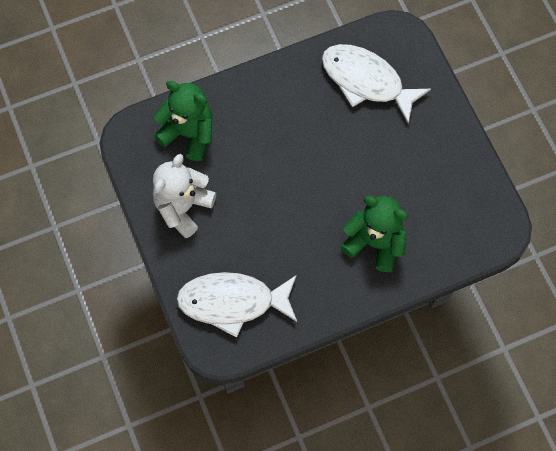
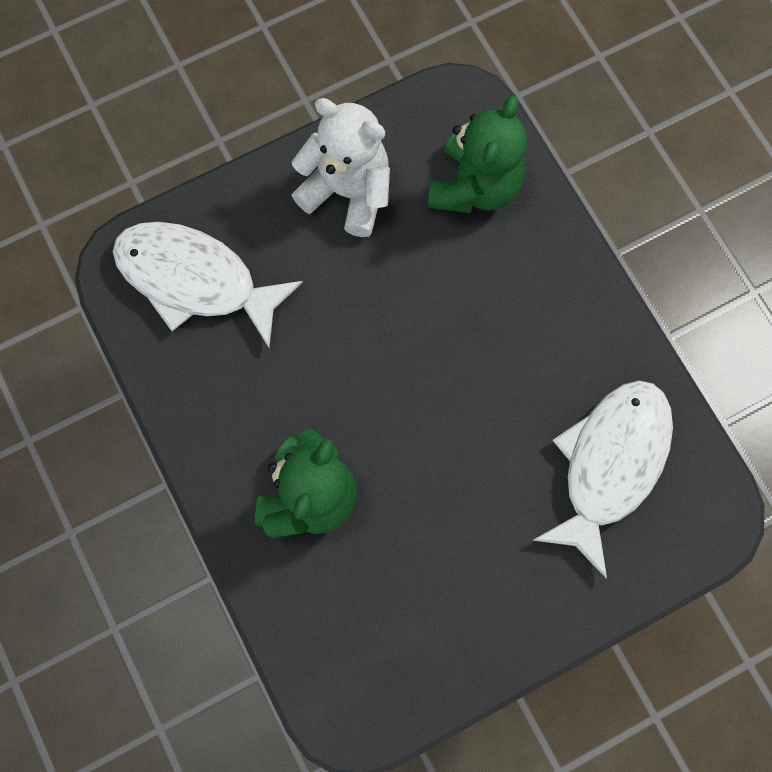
camera: 85 degrees right, 5 degrees up
white fish [177,272,297,338] -> white fish turned 60 degrees counterclockwise [113,222,303,348]

